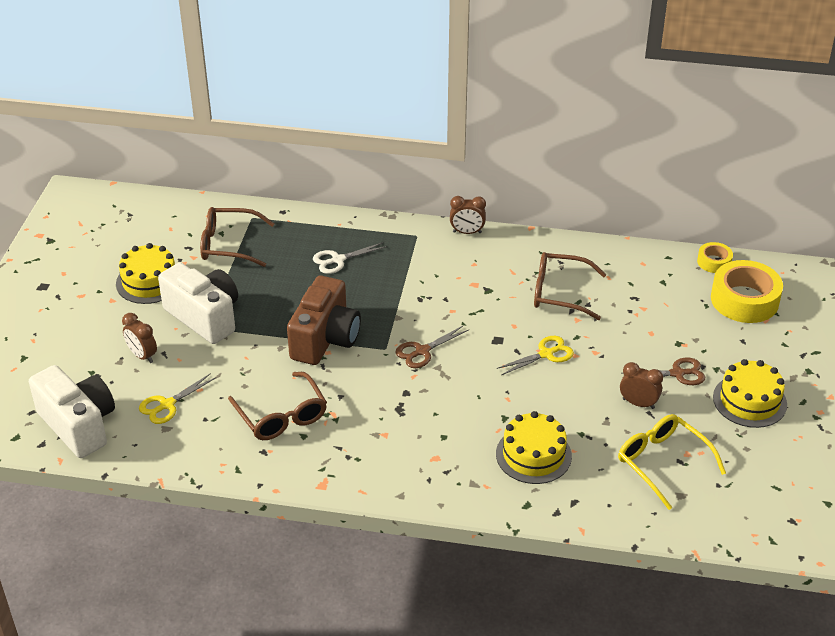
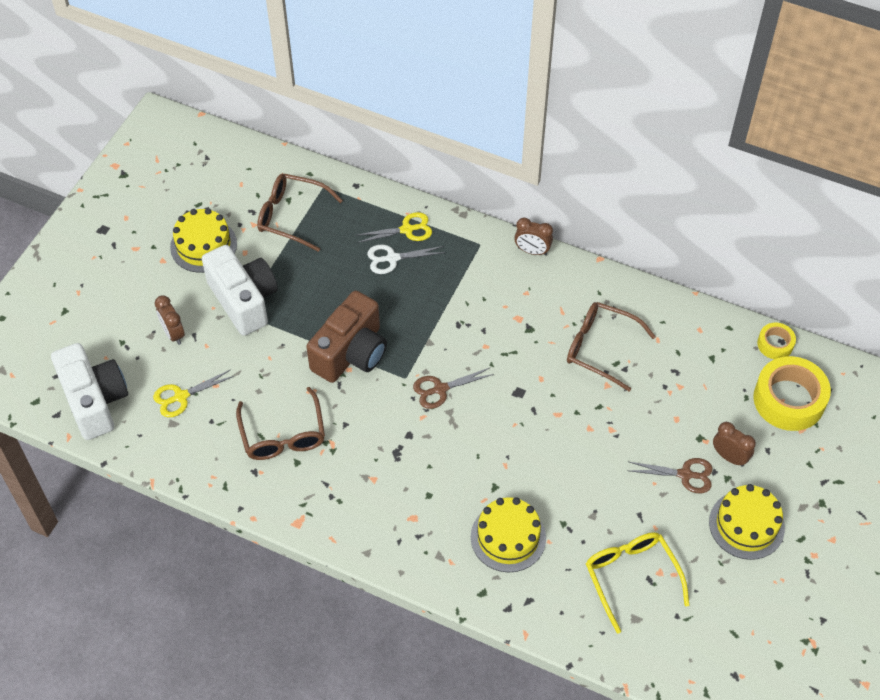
camera: 15 degrees right, 15 degrees up
yellow scissors [496,336,574,375] -> yellow scissors moved to [355,212,432,243]
brown clock [620,362,663,409] -> brown clock moved to [713,422,756,467]

